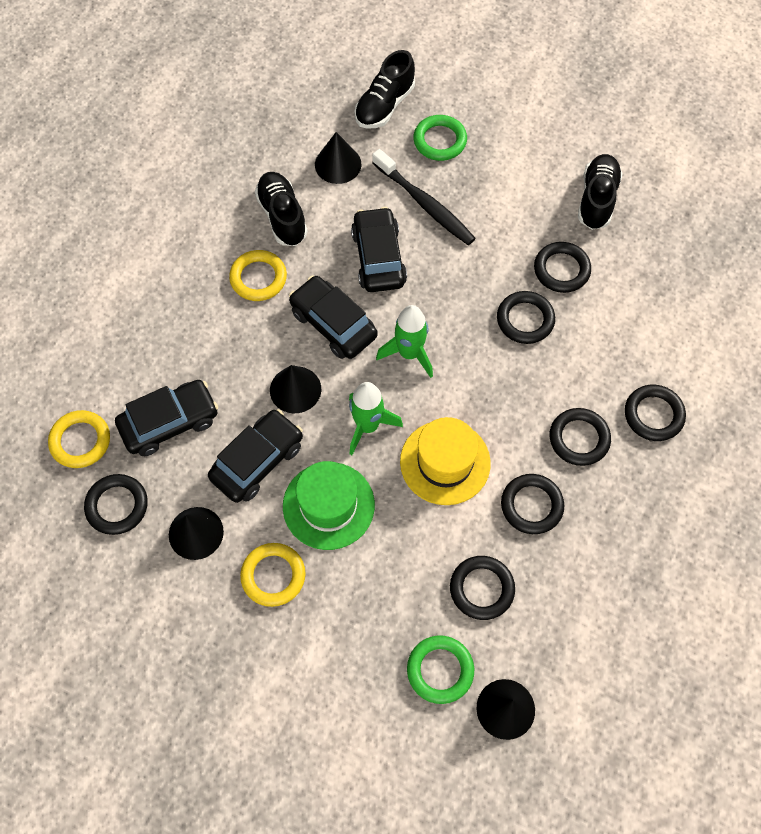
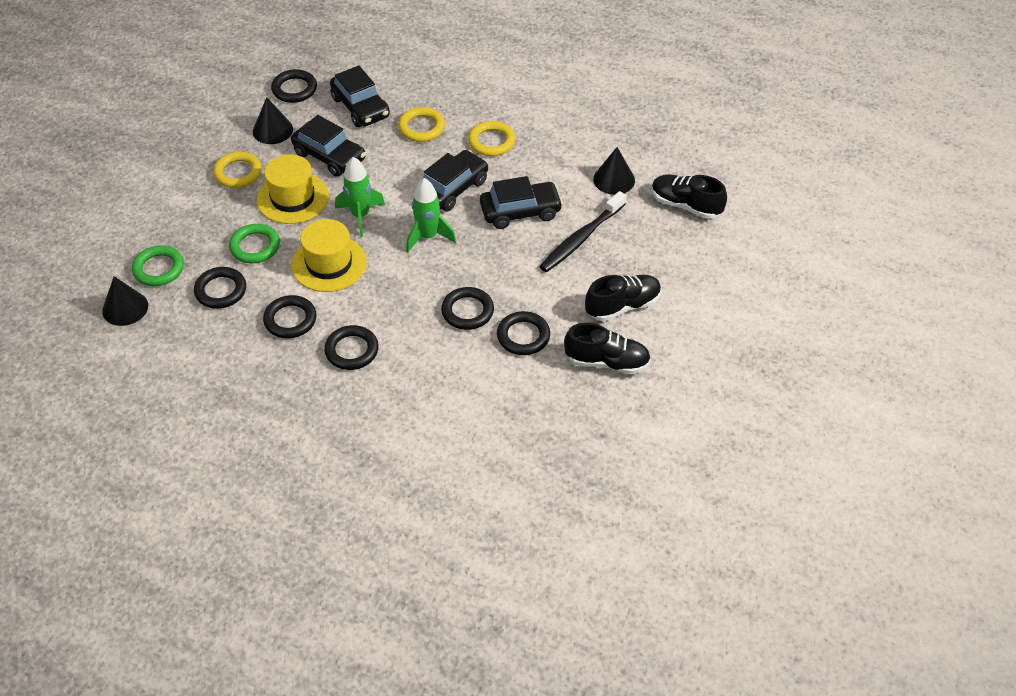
camera: 85 degrees right, 15 degrees down
yellow ring [48,410,110,468] -> yellow ring moved to [398,107,445,142]
black shoe [255,172,308,246] -> black shoe moved to [585,275,661,321]
black cone [270,365,321,413] -> none
green hat [283,461,375,550] -> yellow hat [257,154,329,224]
green ring [413,115,467,161] -> green ring moved to [229,224,280,263]
black ring [625,385,686,441] -> none

